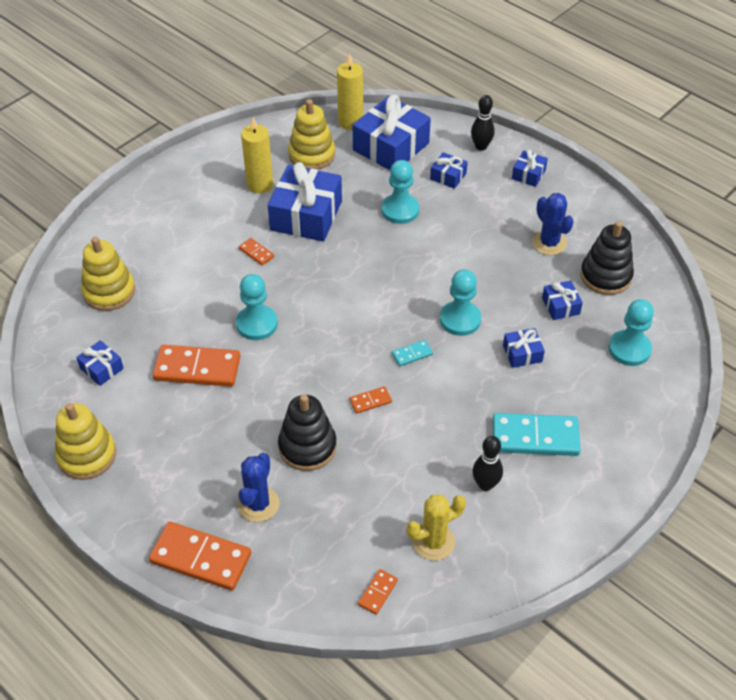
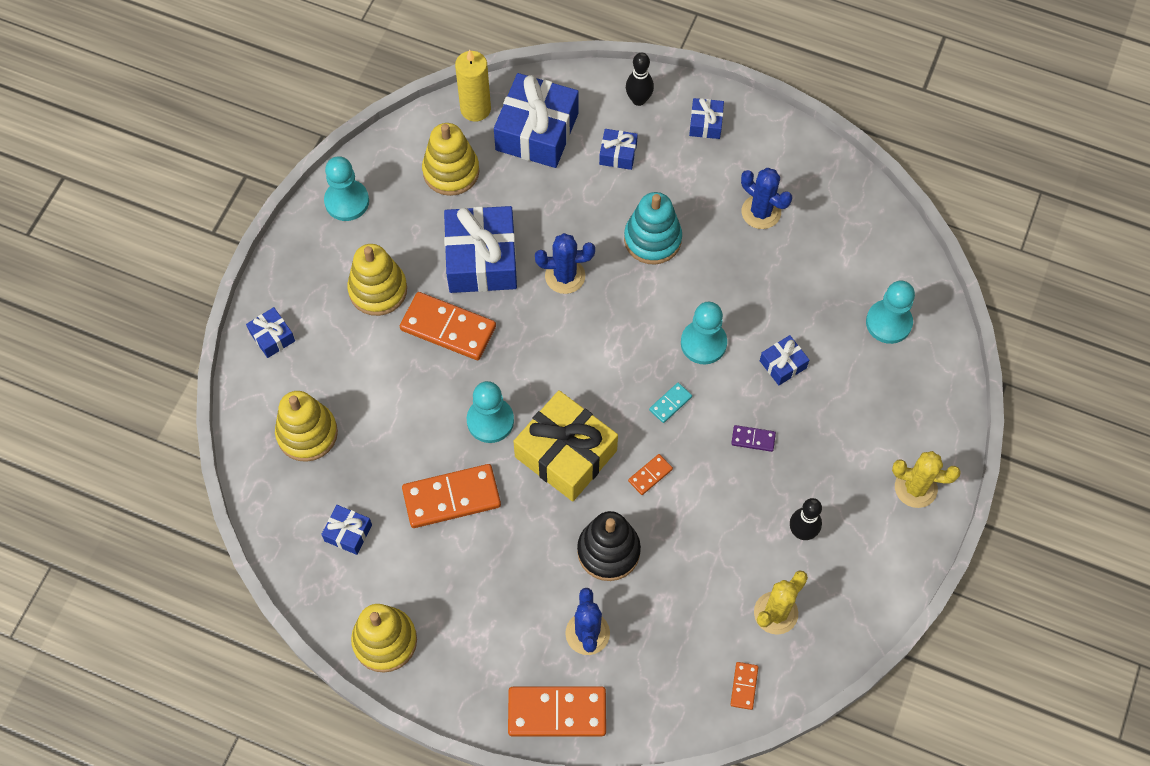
camera: 20 degrees left, 15 degrees up
orange domino [239,238,274,266] -> orange domino [400,292,496,360], size x2.14
yellow candle [241,117,273,193] -> none
turquoise pawn [381,160,419,224] -> turquoise pawn moved to [324,156,369,221]
turquoise domino [493,413,581,456] -> none
blue gift [542,281,583,320] -> blue gift moved to [246,307,295,358]
black stacking toy [580,221,634,295] -> none
none -> yellow stacking toy [347,244,407,316]
none -> yellow gift [513,390,618,501]
none -> blue cactus [535,233,595,294]
none -> turquoise stacking toy [624,192,682,264]
none -> purple domino [731,425,776,452]
none -> yellow cactus [892,451,961,508]

